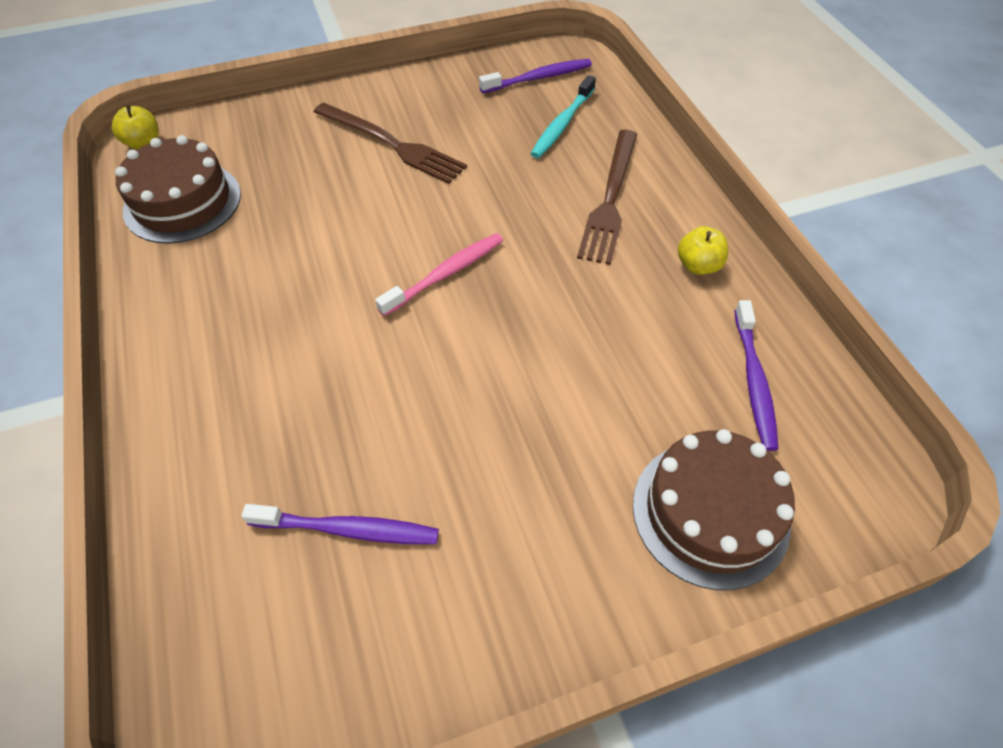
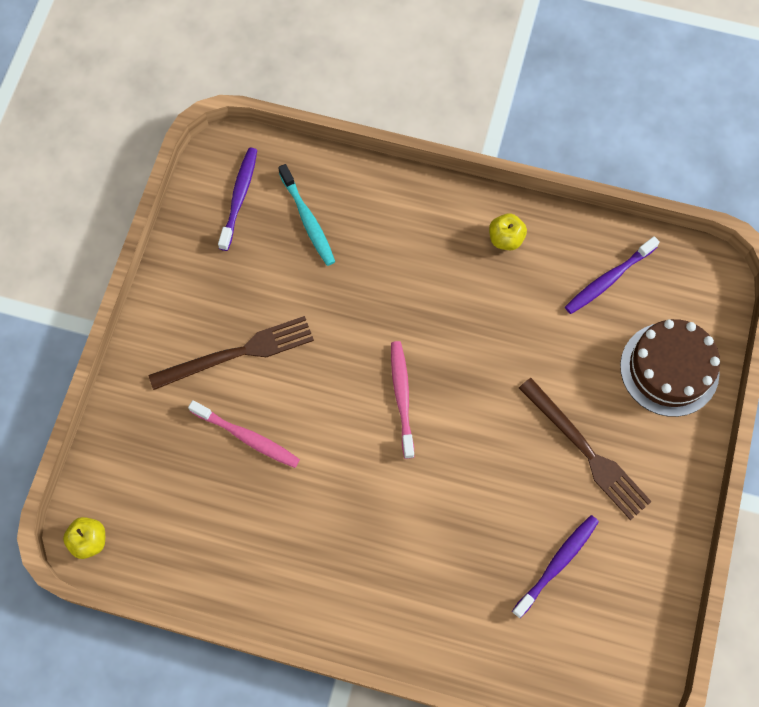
camera: 55 degrees left, 15 degrees up
brown cake [115,135,241,244] -> none
brown fork [577,130,637,265] -> brown fork moved to [519,378,652,520]
purple toothbrush [734,300,778,451] -> purple toothbrush turned 105 degrees clockwise [565,236,660,314]
none -> pink toothbrush [188,400,300,468]

